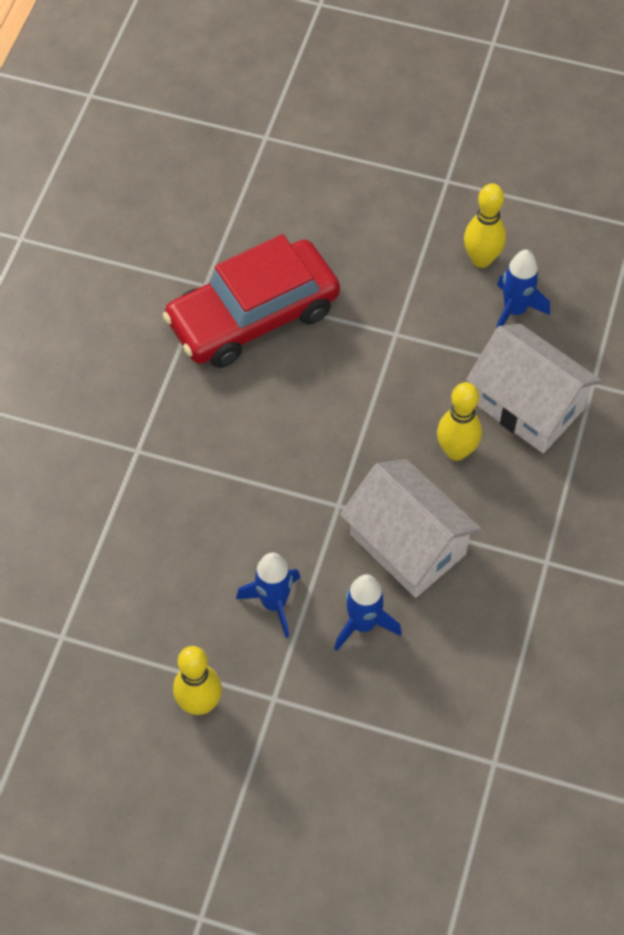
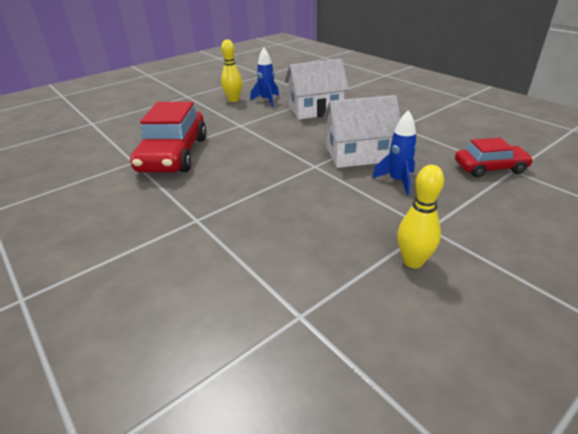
camera: 55 degrees left, 25 degrees down
blue rocket [236,553,301,638] -> none
yellow bowling pin [437,382,482,461] -> none
none -> red car [455,138,534,177]

